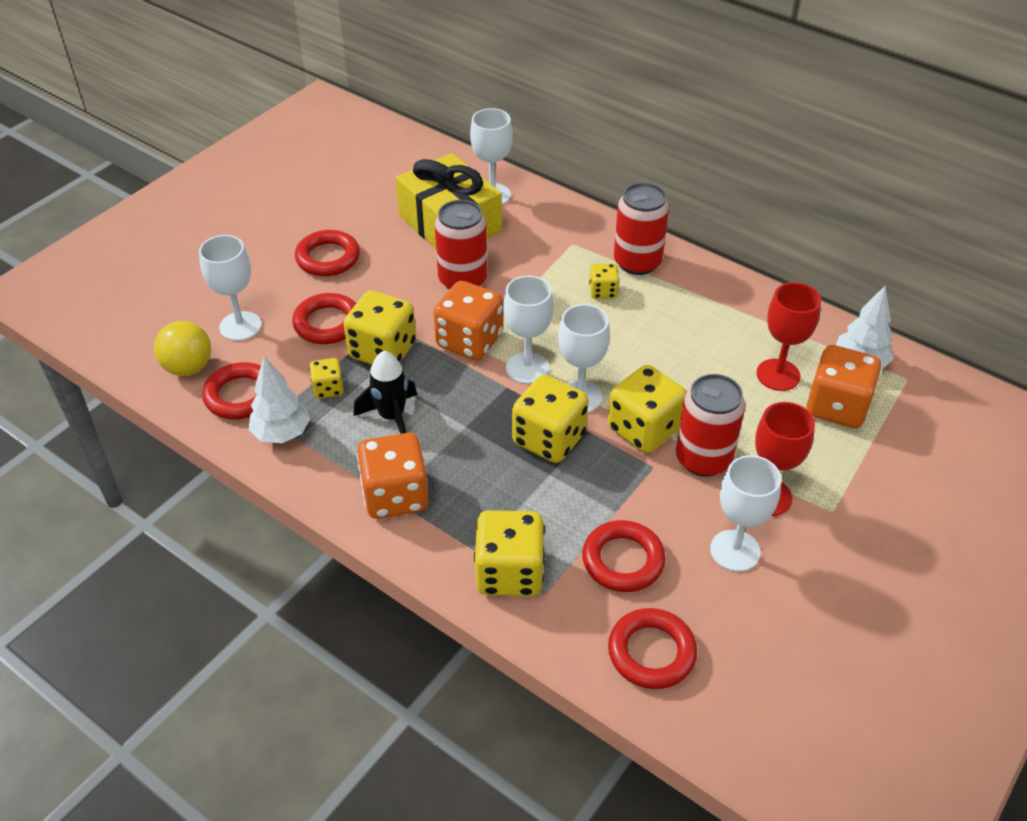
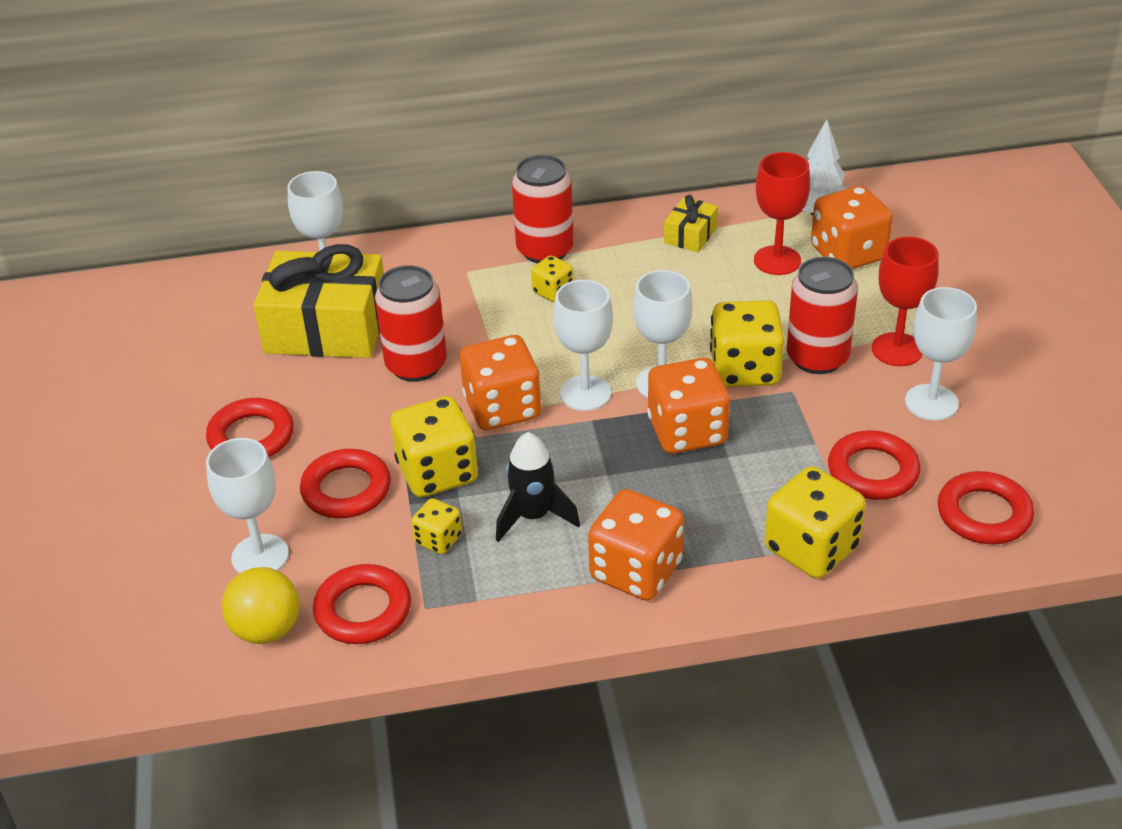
camera: 45 degrees left, 5 degrees down
white tree [249,356,310,443] -> none
yellow dice [512,375,589,463] -> orange dice [647,358,730,454]
none -> yellow gift [664,195,718,252]

